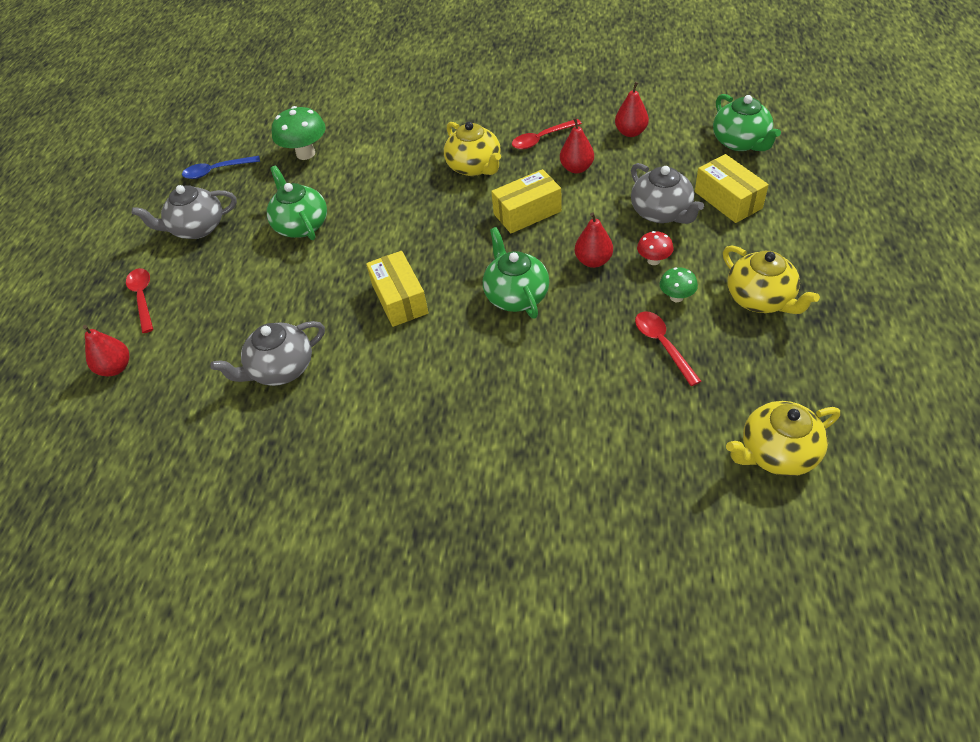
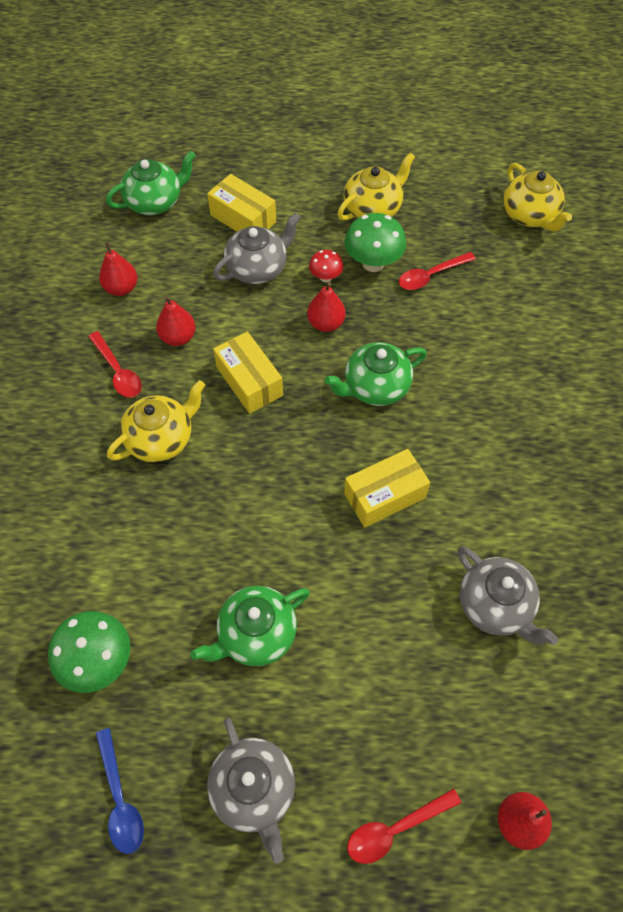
camera: 100 degrees left, 10 degrees up
green mushroom [660,267,698,302] -> green mushroom [344,213,406,272], size x1.79
yellow box [695,154,769,223] -> yellow box turned 75 degrees clockwise [207,174,276,232]

